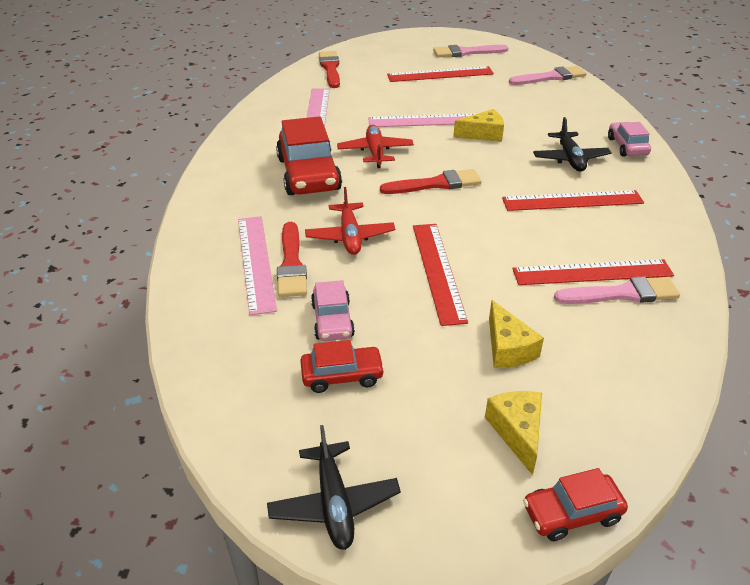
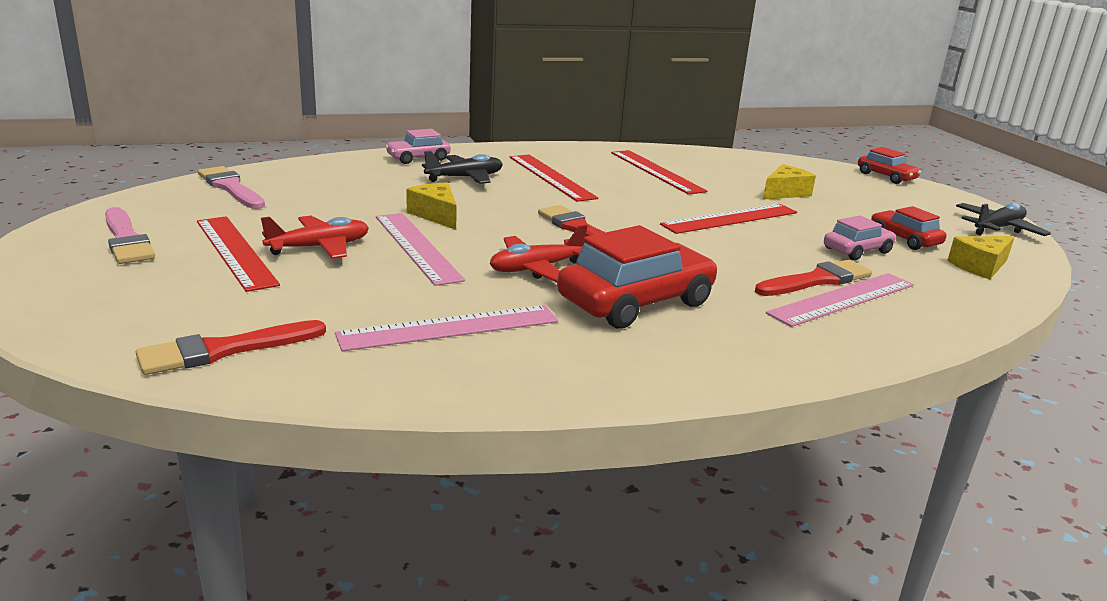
camera: 115 degrees left, 15 degrees down
red plane [305,187,395,255] -> red plane moved to [261,216,369,259]
yellow cheese [485,391,542,475] -> yellow cheese moved to [947,236,1015,279]
pink brush [554,277,680,304] -> none

